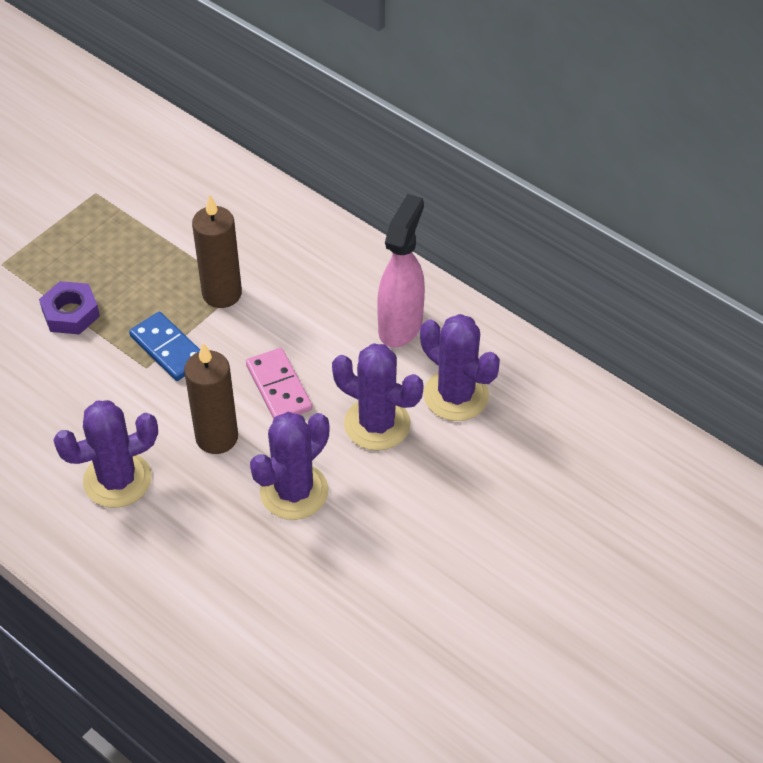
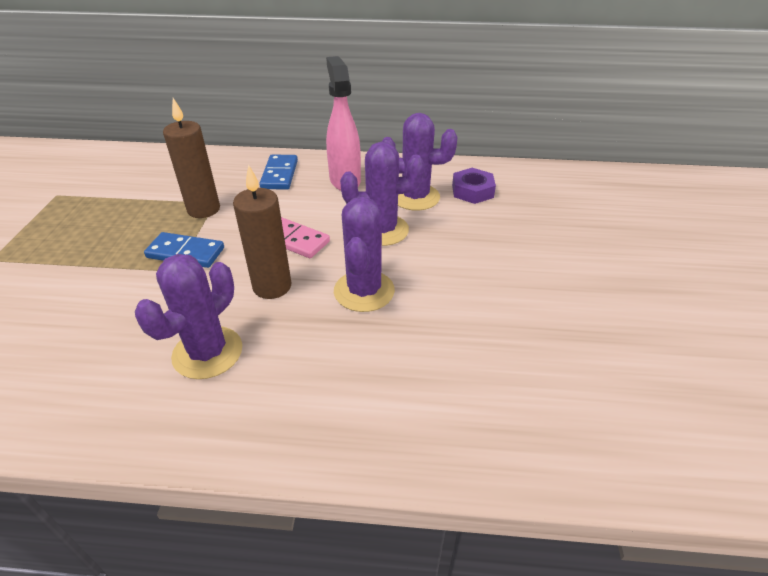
camera: 35 degrees left, 10 degrees down
purple nut [39,281,100,335] -> purple nut moved to [452,168,496,204]
none -> blue domino [259,155,298,190]

